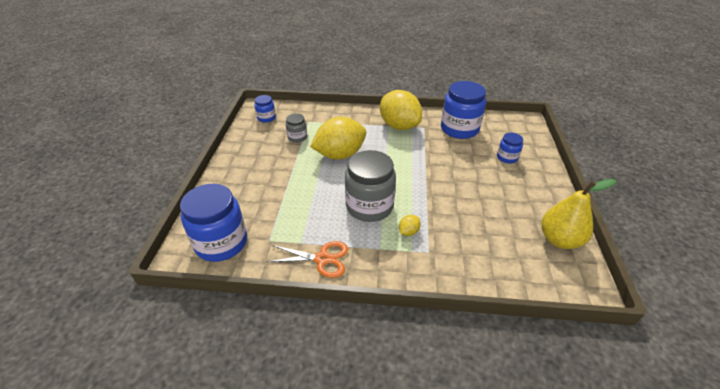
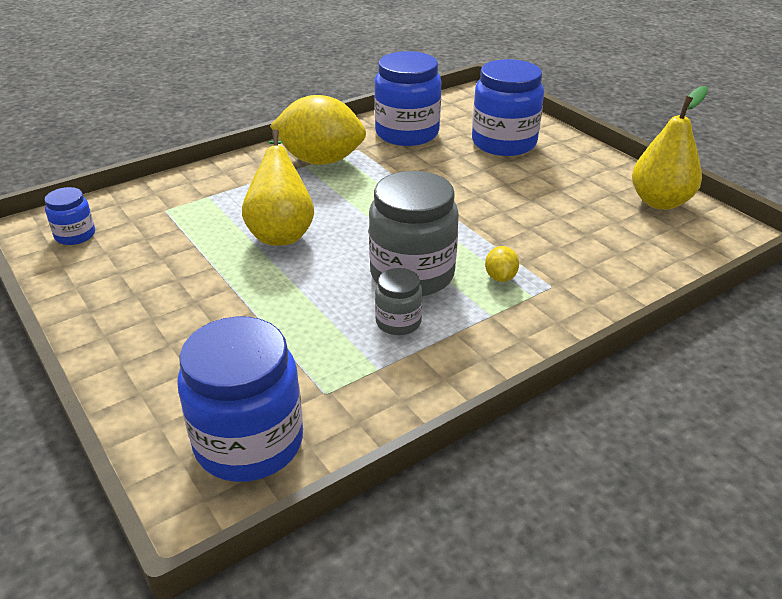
camera: 40 degrees left, 5 degrees down
orange scissors [267,241,348,278] -> none
grey jar [286,113,307,143] -> grey jar moved to [375,268,423,335]
yellow lemon [310,117,366,160] -> yellow pear [242,129,314,246]
blue jar [497,133,523,164] -> blue jar [472,59,544,156], size x1.99

